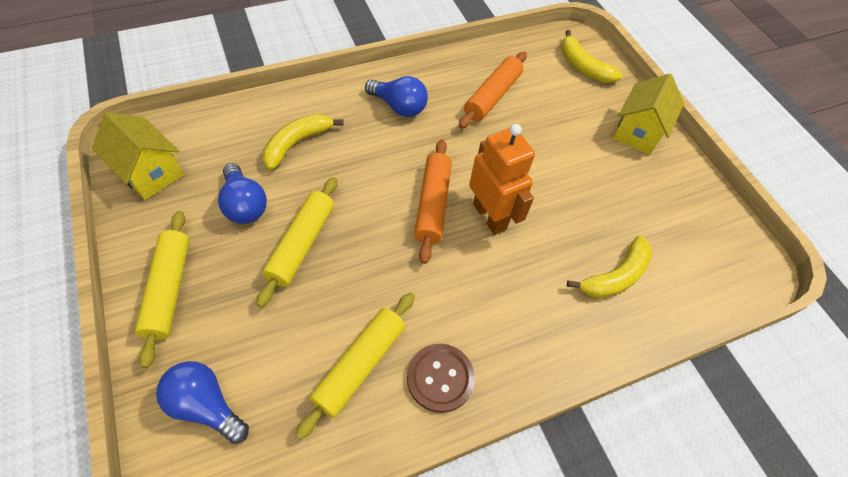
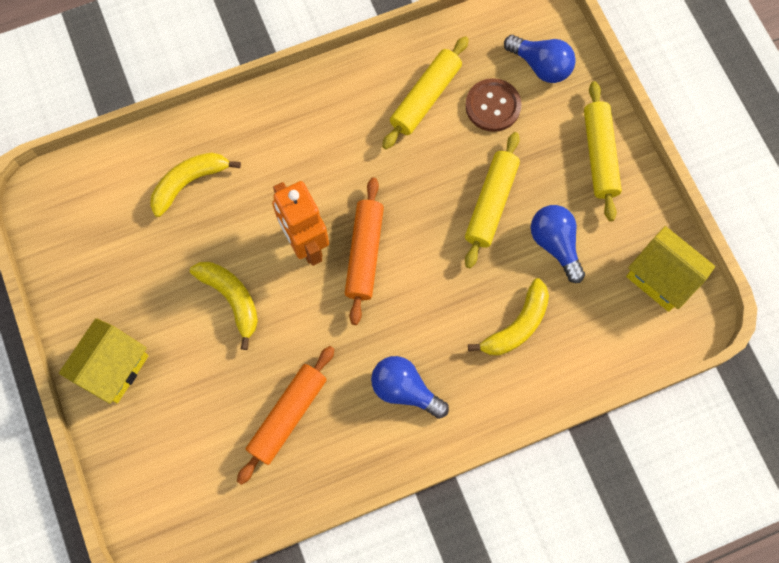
camera: 175 degrees left, 15 degrees up
brown button [407,344,475,413] -> brown button moved to [465,78,522,132]
yellow banana [561,30,622,83] -> yellow banana moved to [190,262,258,350]

